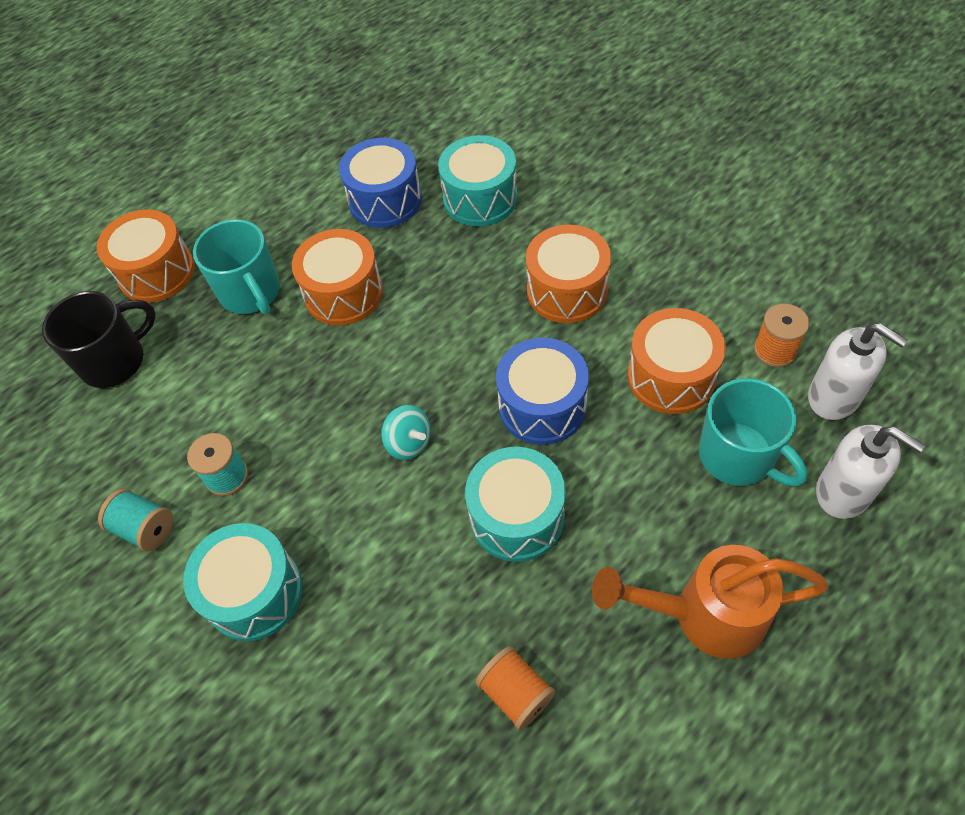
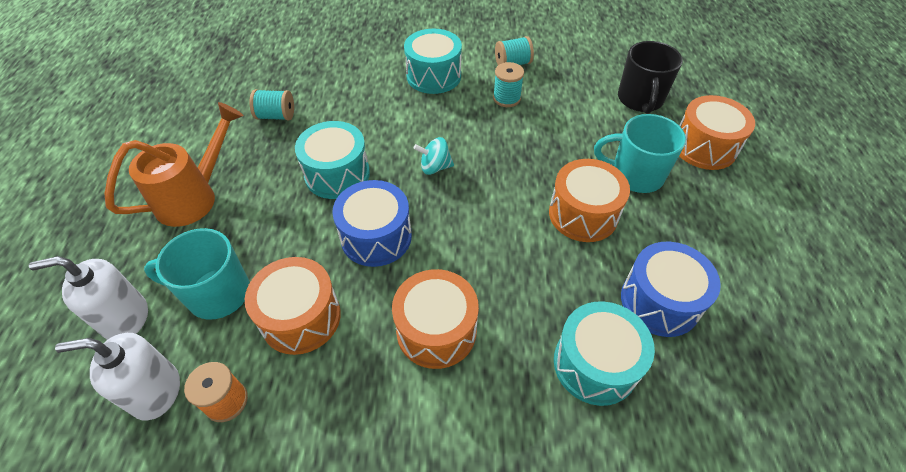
camera: 130 degrees right, 5 degrees down
orange spool [475,646,555,730] -> turquoise spool [250,89,294,121]

